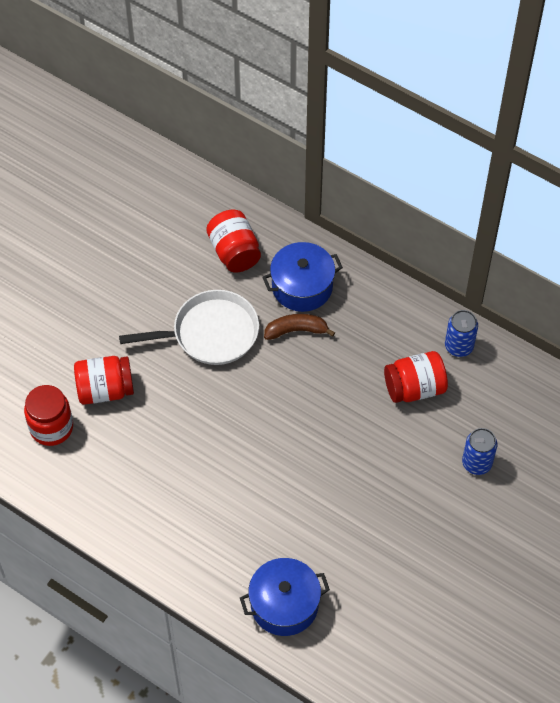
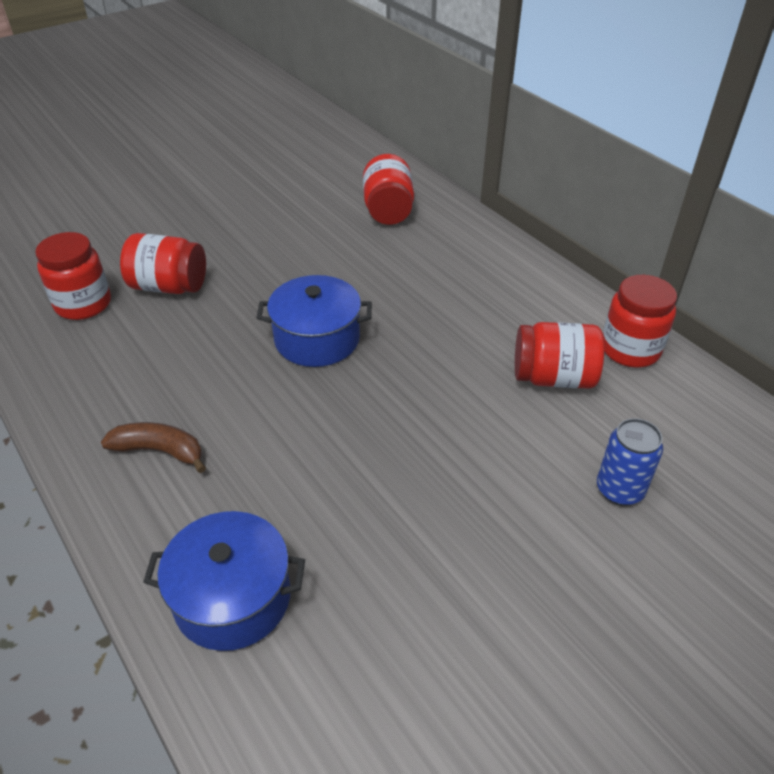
camera: 20 degrees right, 15 degrees down
white pan [119,290,259,365] -> none
blue pot [262,242,343,312] -> blue pot moved to [256,275,372,367]
brown banana [264,314,335,340] -> brown banana moved to [101,422,206,473]
blue can [445,310,478,357] -> red jar [603,275,677,368]

